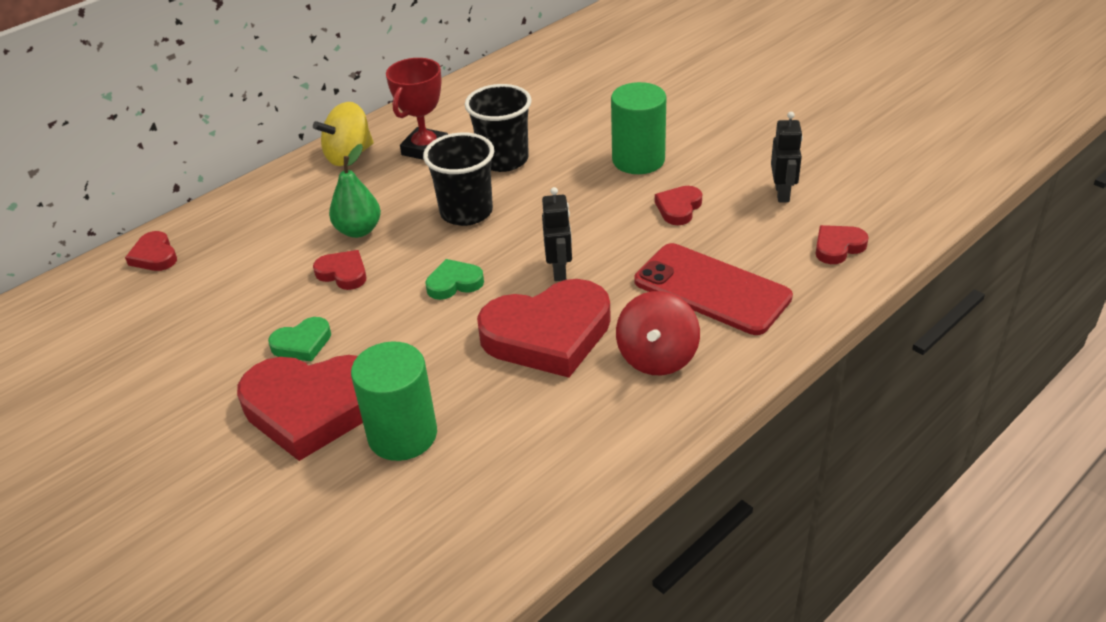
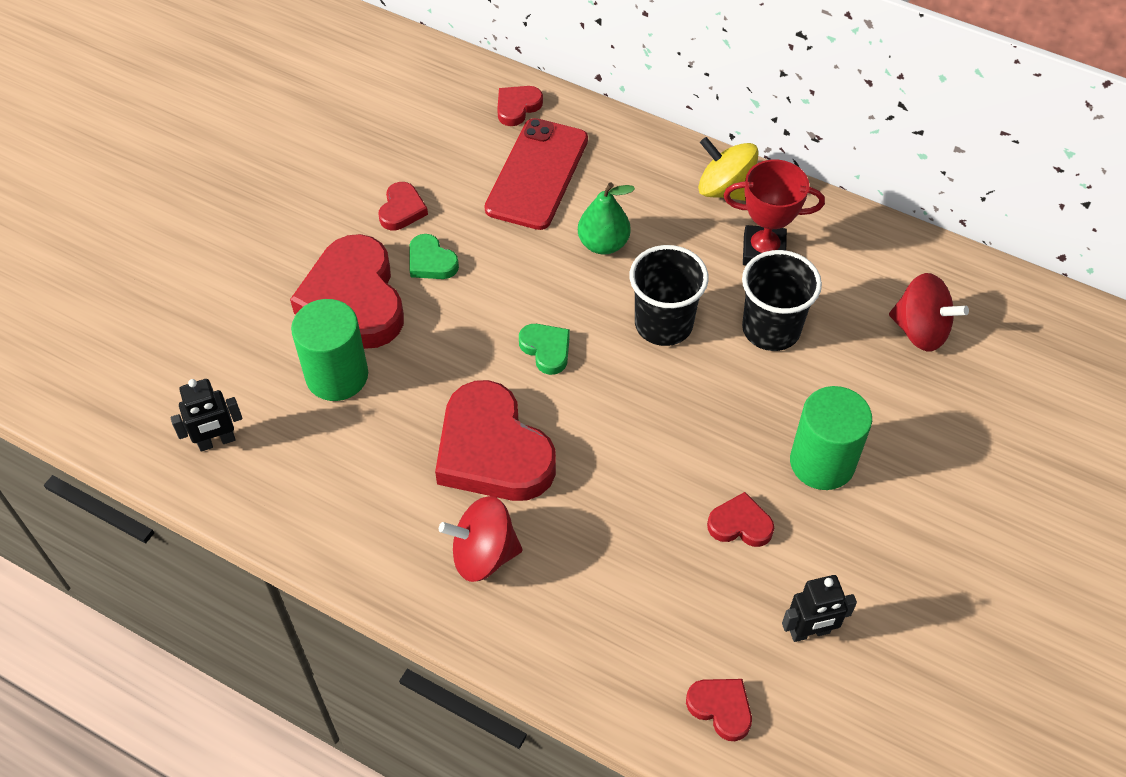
camera: 70 degrees right, 15 degrees up
red heart [313,250,366,290] -> red heart moved to [378,182,428,230]
black robot [542,187,572,281] -> black robot moved to [171,379,242,452]
red phone [634,243,793,335] -> red phone moved to [484,118,588,230]
none -> red spinning top [889,273,969,352]

